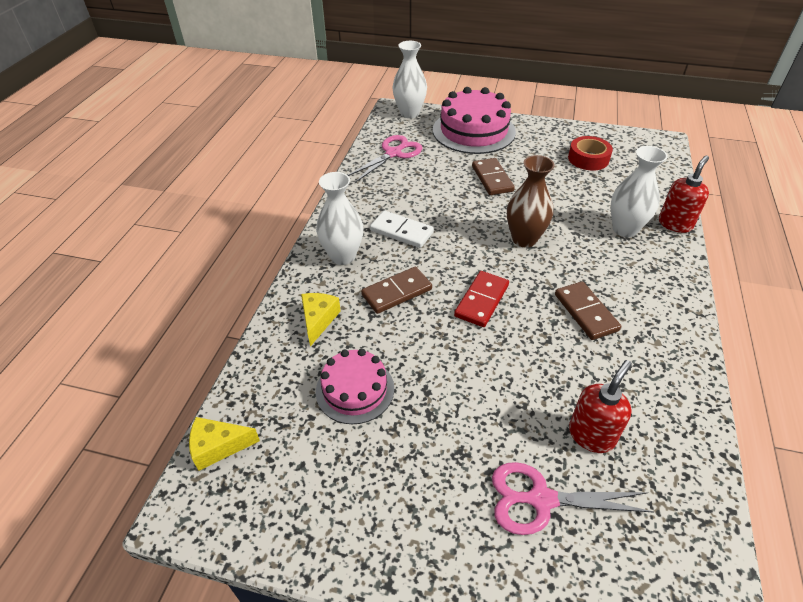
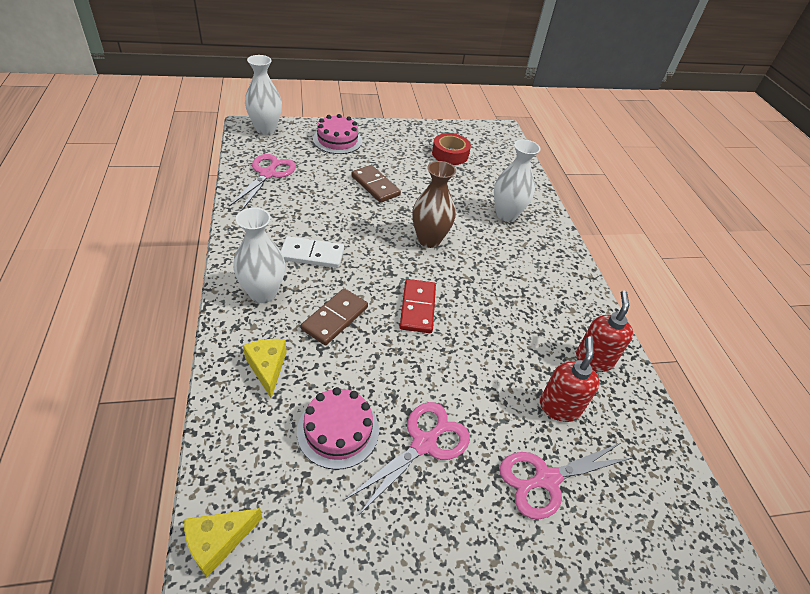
camera: 30 degrees left, 0 degrees up
pink cake [433,87,516,154] -> pink cake [313,114,362,154], size x0.60
brown domino [555,281,621,340] -> none
red soap dispenser [659,156,709,233] -> red soap dispenser moved to [576,290,634,372]
none -> pink scissors [345,402,470,516]

